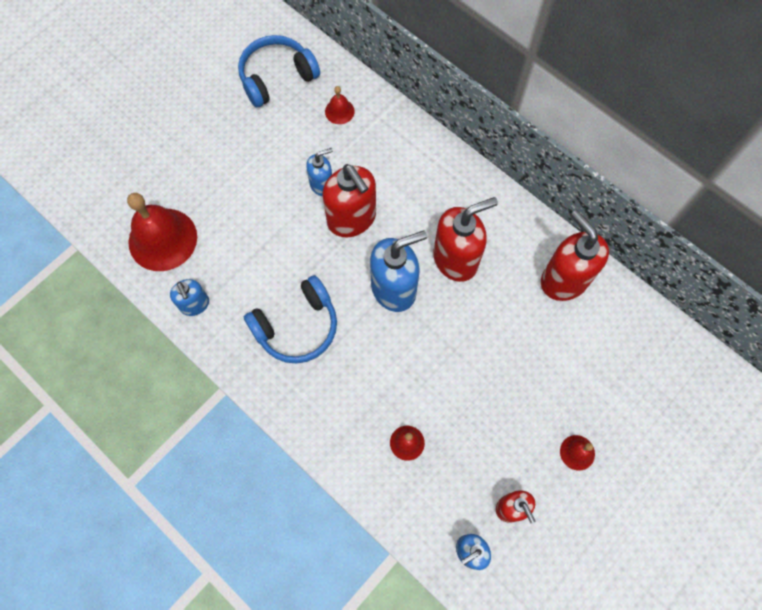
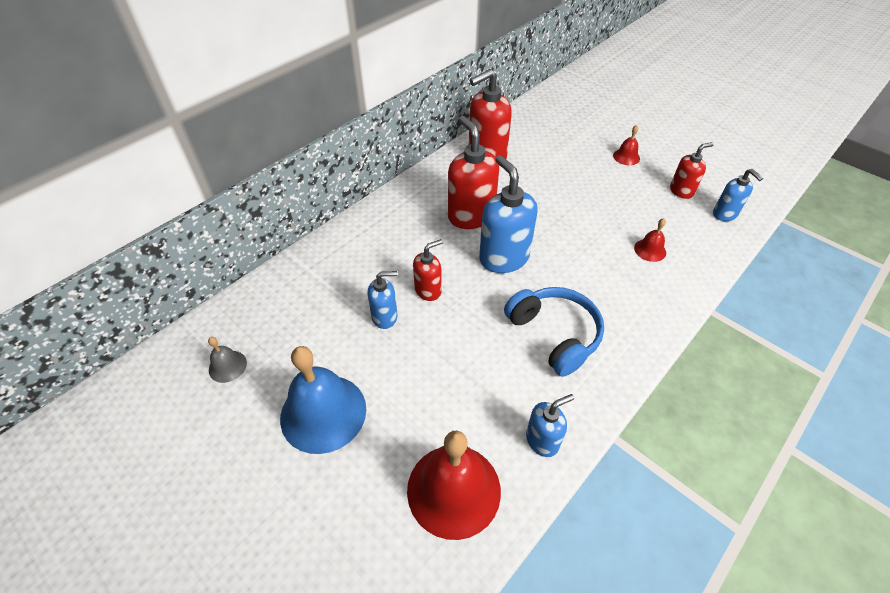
camera: 90 degrees left, 20 degrees down
blue headphones [238,35,320,107] -> grey bell [208,337,247,383]
blue soap dispenser [306,148,333,196] -> blue soap dispenser turned 105 degrees clockwise [368,271,398,329]
red soap dispenser [322,164,376,238] -> red soap dispenser [413,239,443,301], size x0.56
red bell [325,86,355,124] -> none
none -> blue bell [280,346,366,454]

